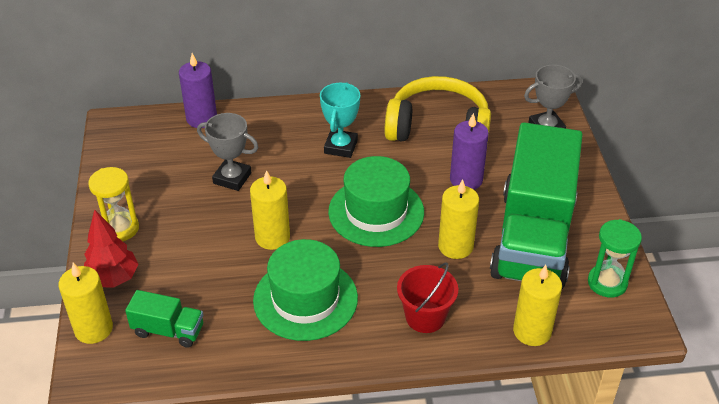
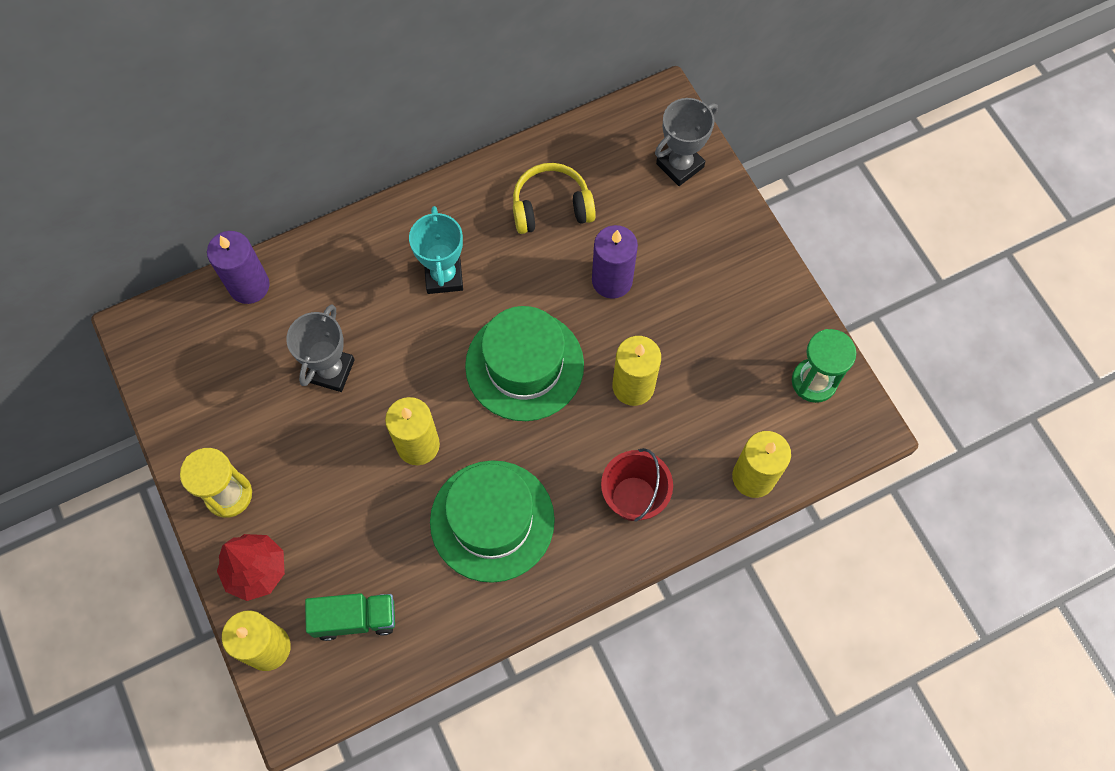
camera: 20 degrees left, 25 degrees up
grey trophy [197,113,258,191] -> grey trophy turned 75 degrees counterclockwise [286,304,355,392]
yellow headphones [384,76,491,146] -> yellow headphones [513,163,596,234], size x0.61
green truck [490,122,583,289] -> none

